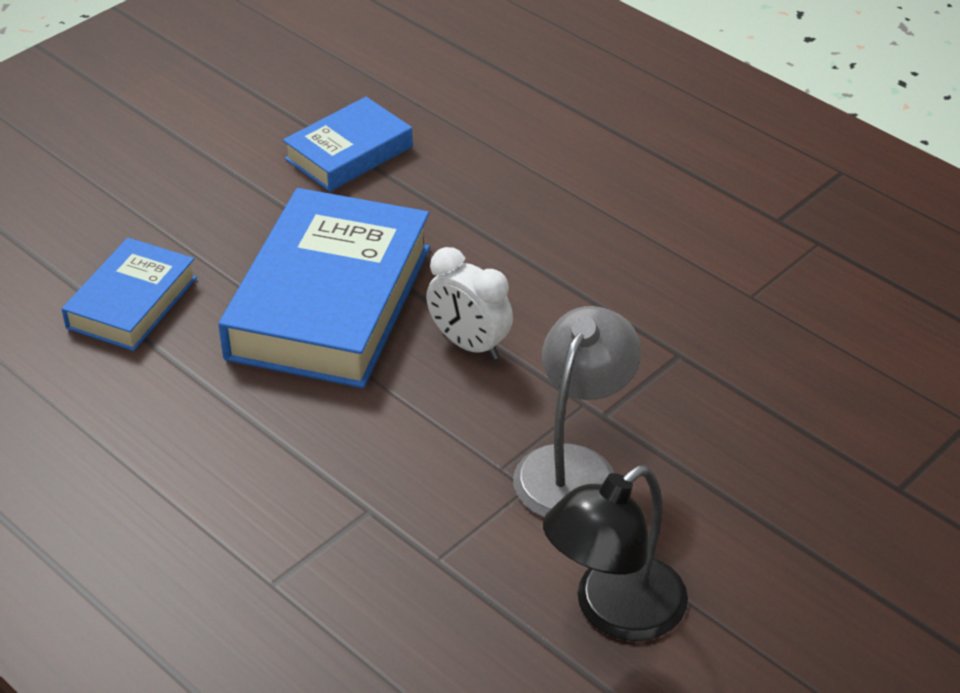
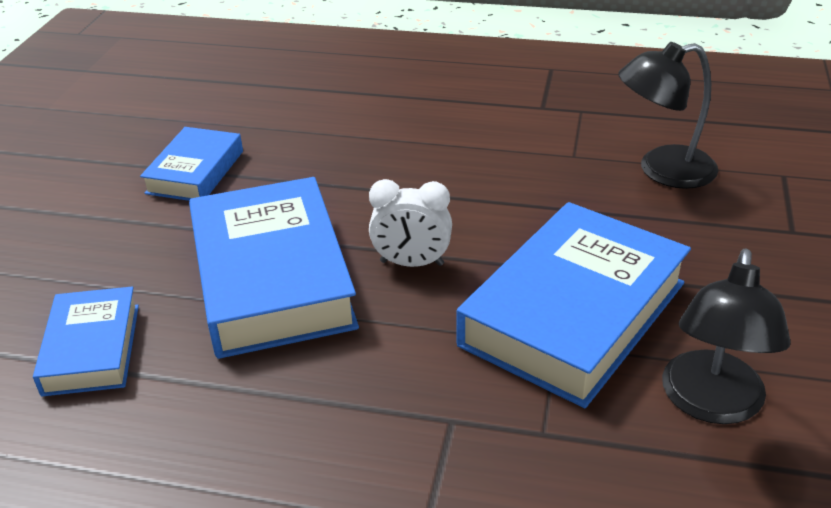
camera: 30 degrees left, 5 degrees down
grey lamp [513,306,641,518] -> blue book [456,202,691,408]
none -> black lamp [618,42,718,189]

